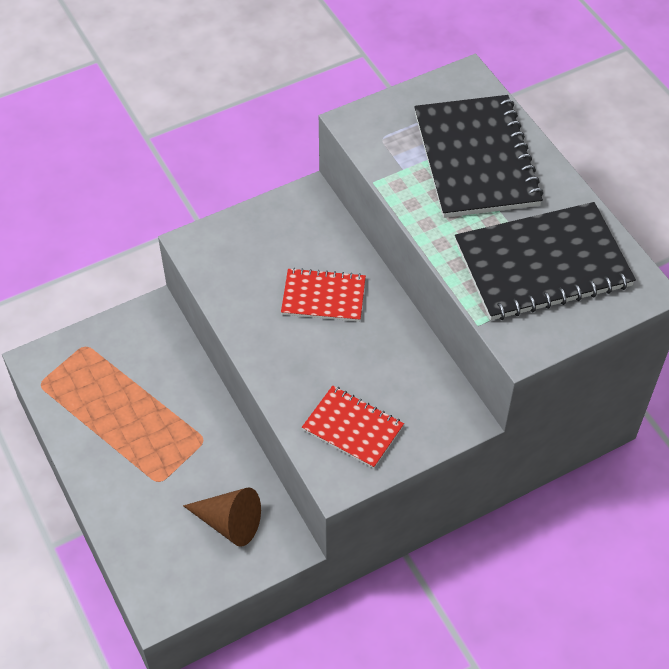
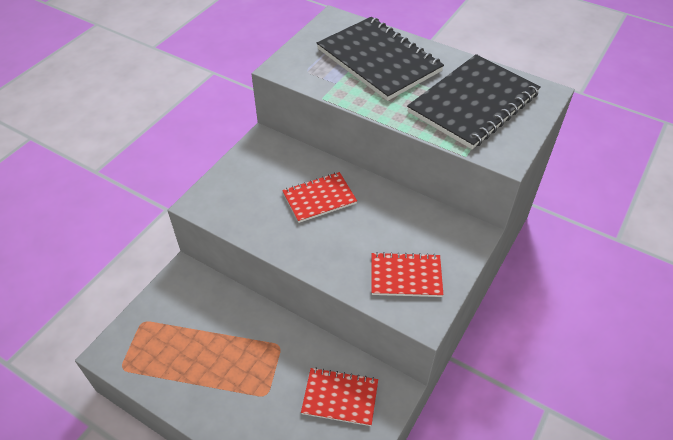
camera: 30 degrees left, 5 degrees down
brown cone [183,488,261,547] -> red notebook [301,368,378,426]

